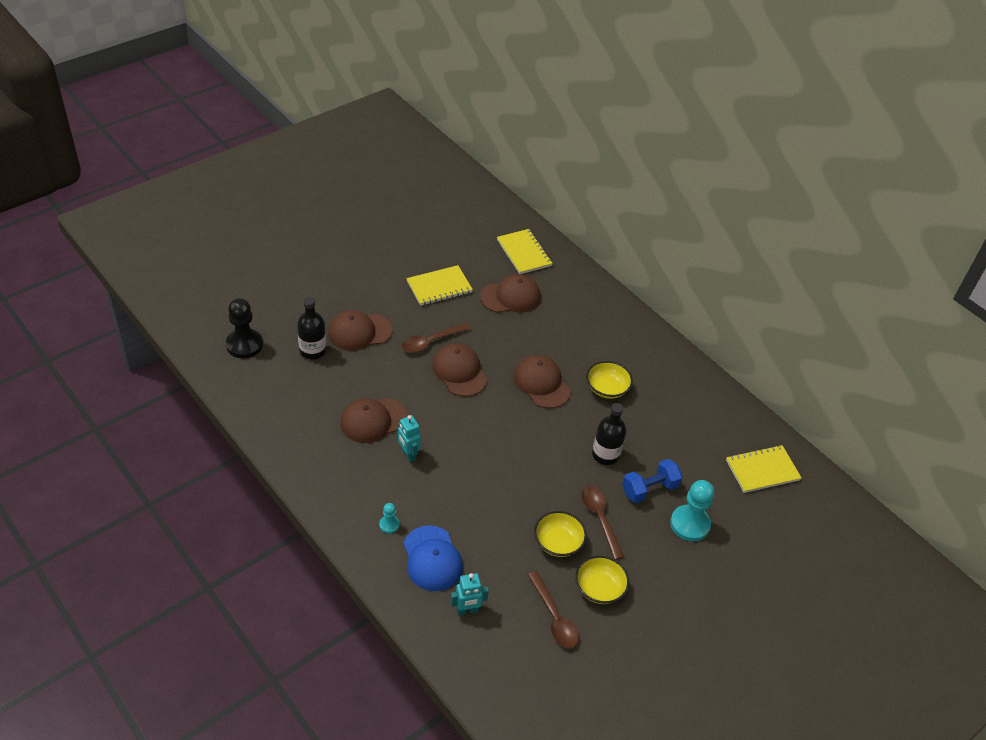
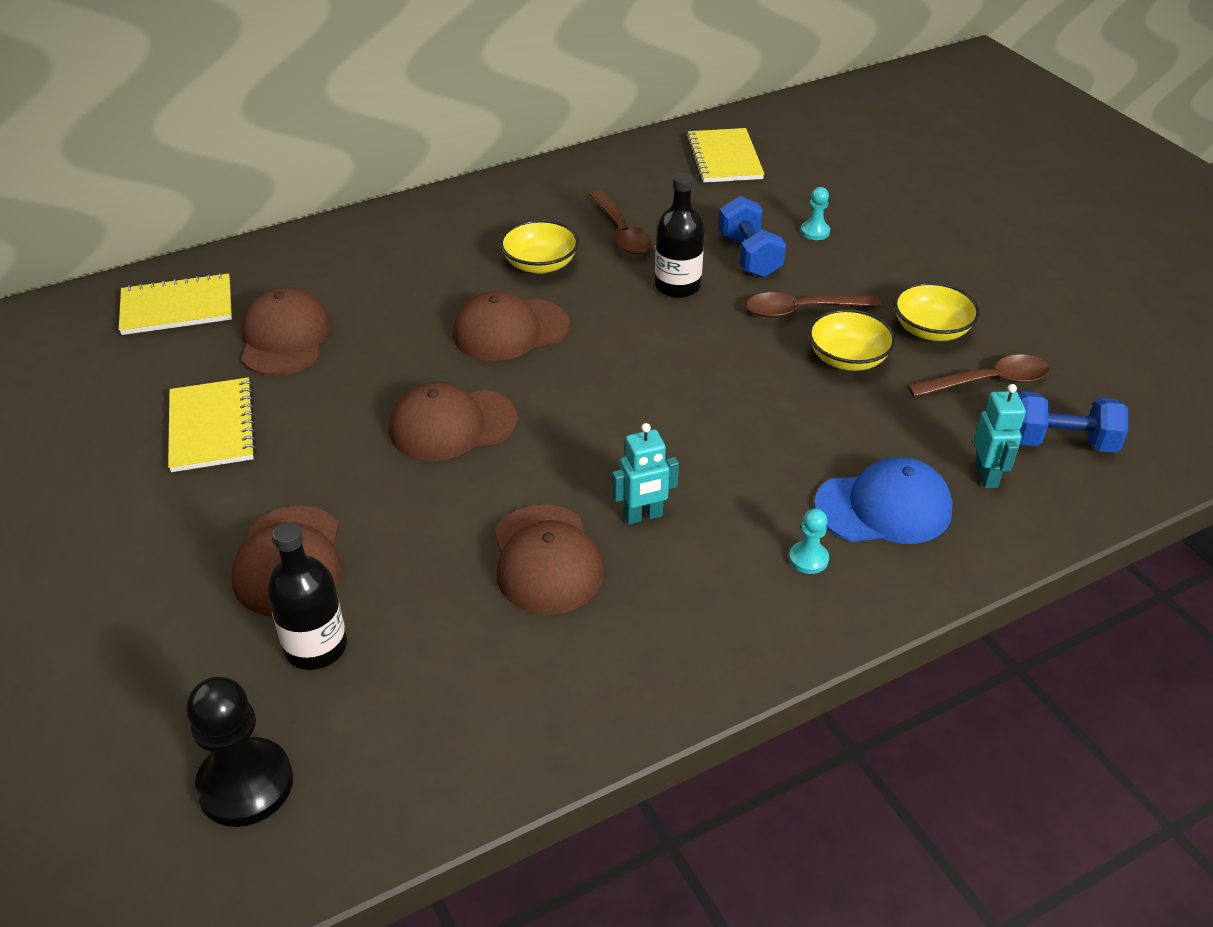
camera: 75 degrees left, 5 degrees down
brown spoon [402,323,471,353] -> brown spoon moved to [589,190,652,254]
turquoise pawn [670,480,714,541] -> turquoise pawn [800,187,830,240], size x0.50
none -> blue dumbbell [1019,391,1128,453]

